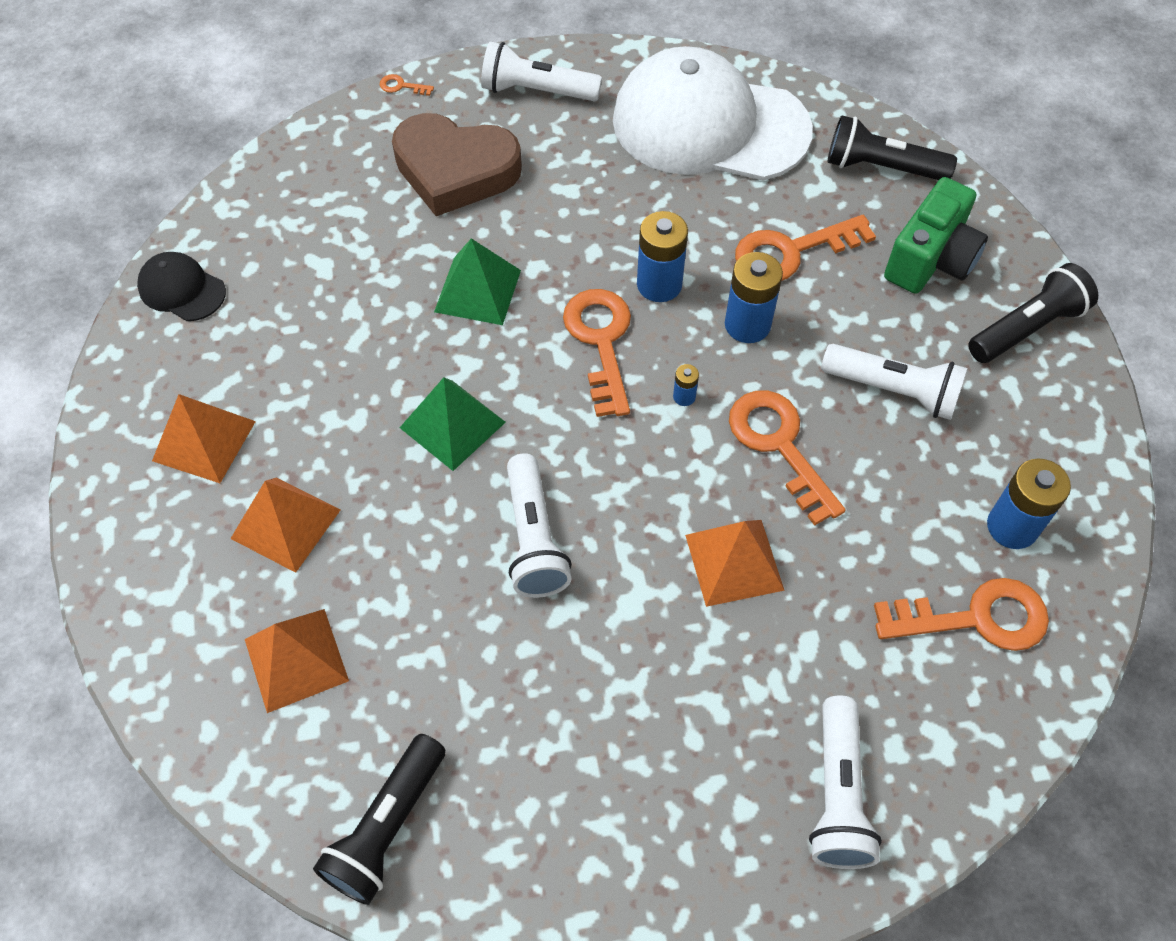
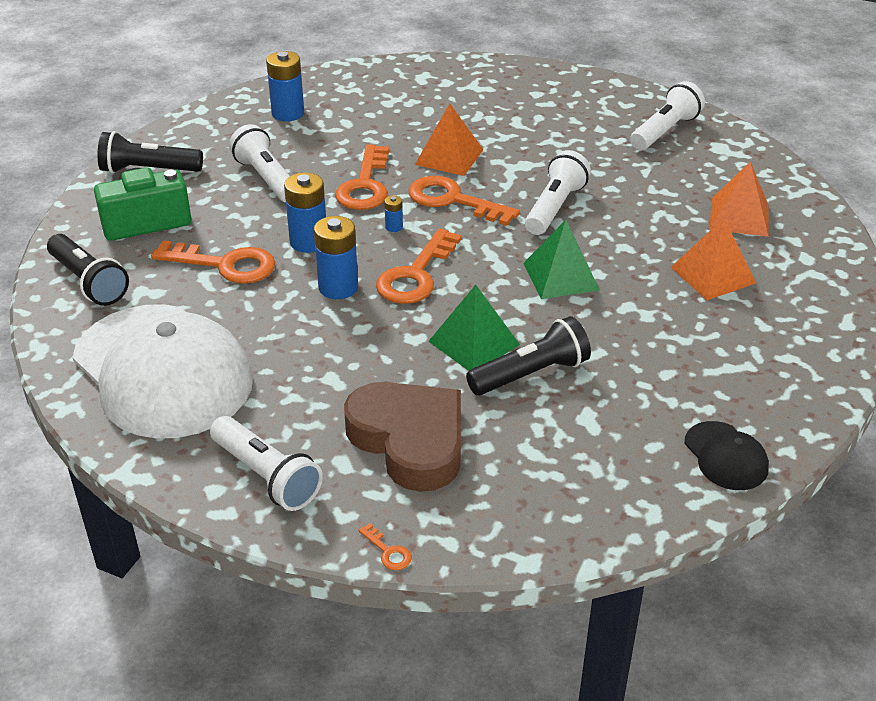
camera: 145 degrees left, 20 degrees down
orange pyramid [152,394,256,483] -> none
black flashlight [313,734,445,905] -> black flashlight moved to [466,316,591,395]
white flashlight [809,695,882,869] -> white flashlight moved to [630,81,705,150]
orange key [874,578,1049,651] -> orange key moved to [409,176,520,226]

